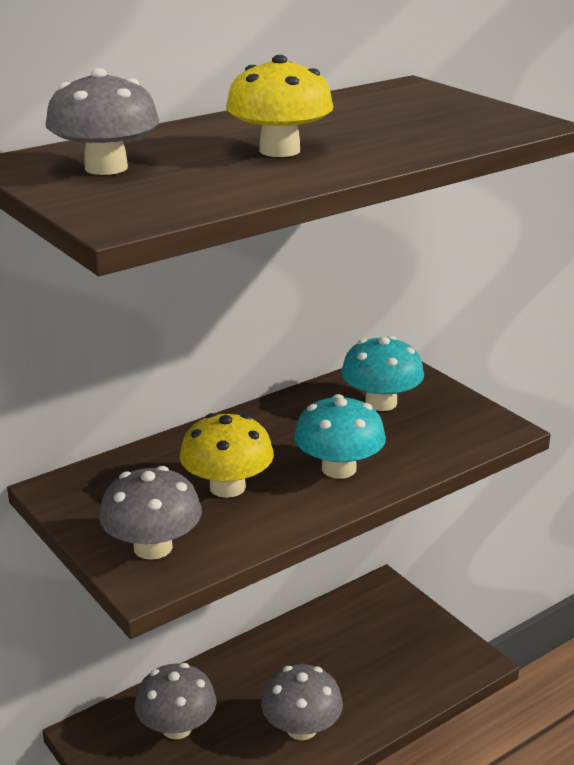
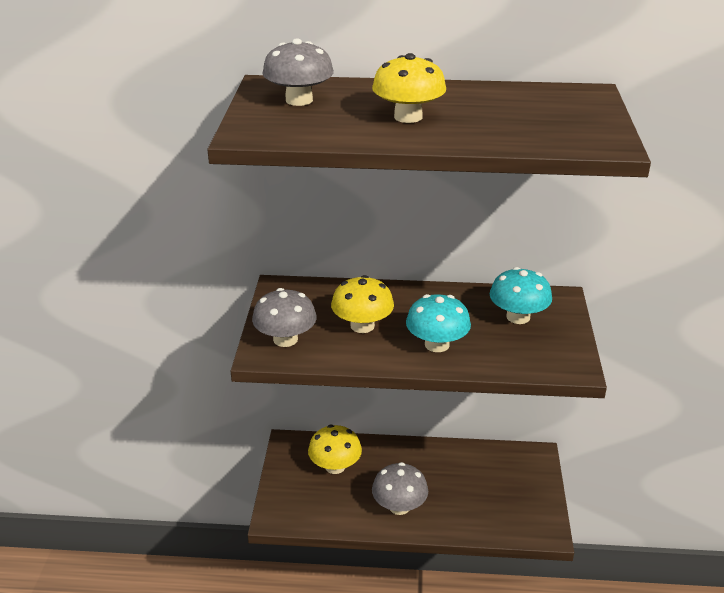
camera: 40 degrees right, 5 degrees up
grey mushroom [135,663,217,739] -> yellow mushroom [308,425,362,474]

